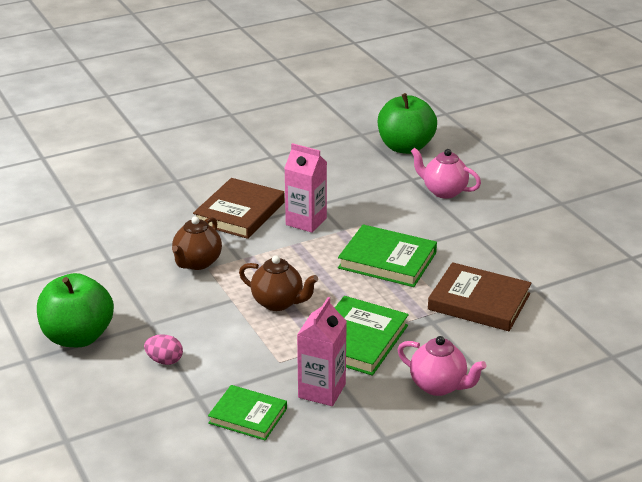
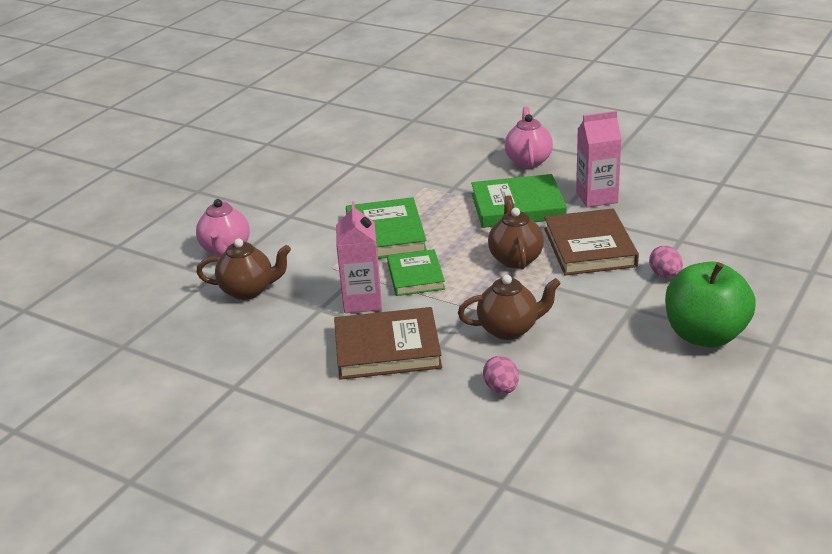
camera: 120 degrees left, 0 degrees up
green book [208,385,287,440] -> green book moved to [387,249,445,296]
green apple [378,93,437,154] -> none
brown book [428,262,532,331] -> brown book moved to [544,209,639,275]
none -> brown teapot [196,239,291,300]
none -> pink egg [483,356,519,394]

